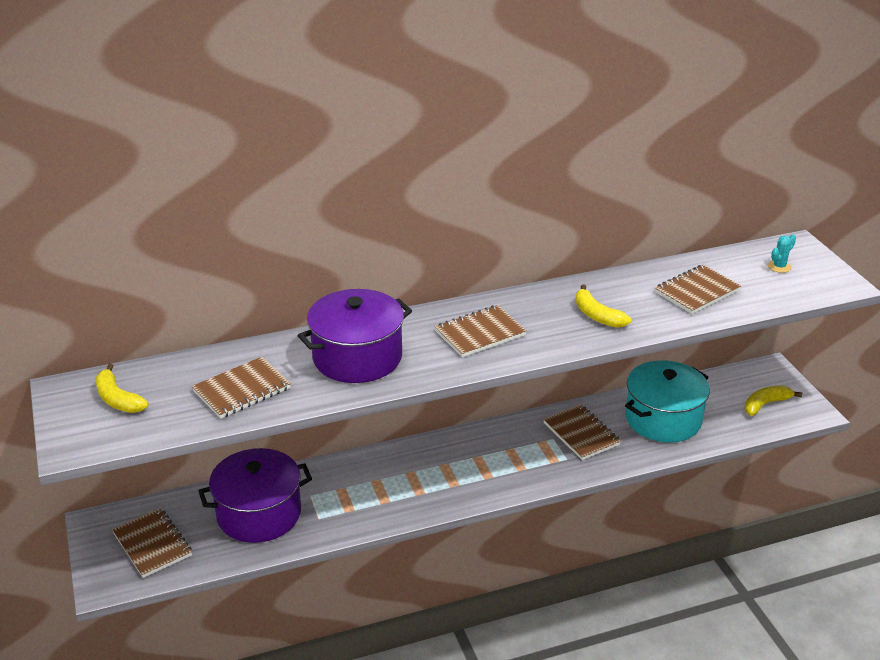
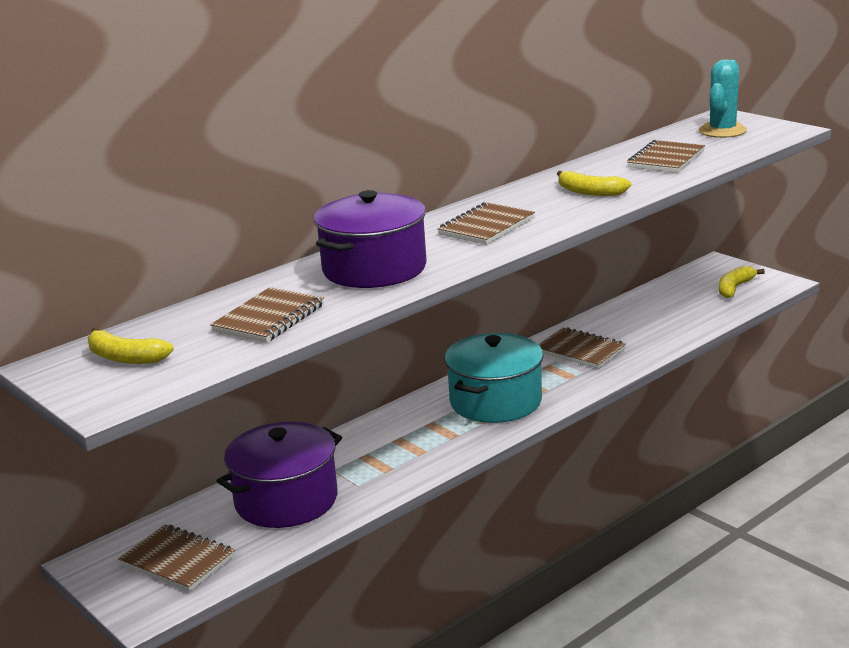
camera: 20 degrees left, 10 degrees down
turquoise pot [625,360,710,443] -> turquoise pot moved to [445,333,543,423]
turquoise cactus [768,234,796,273] -> turquoise cactus [699,59,747,138], size x1.98

